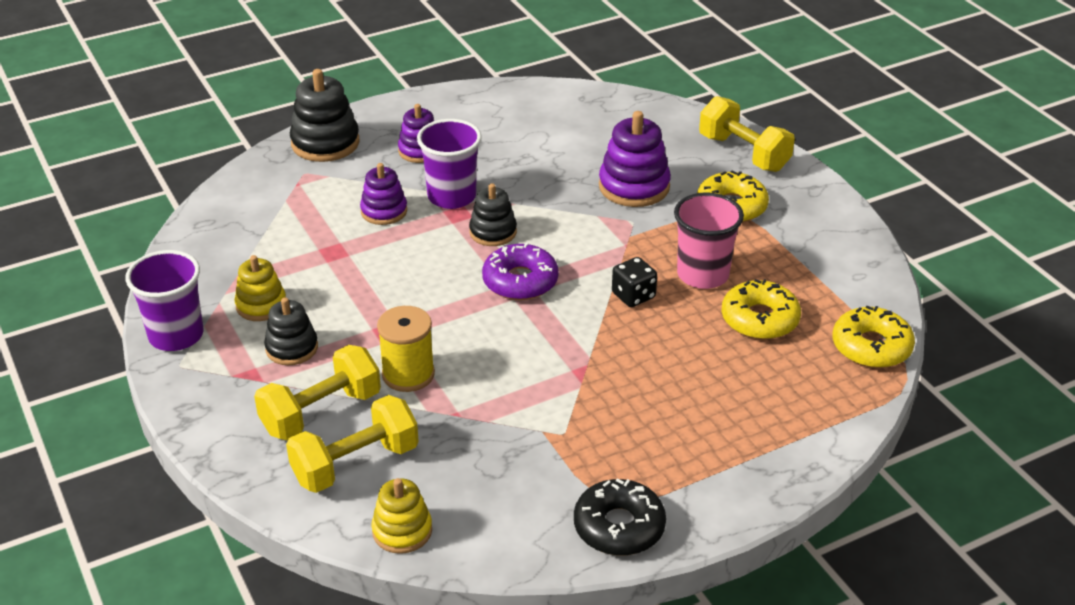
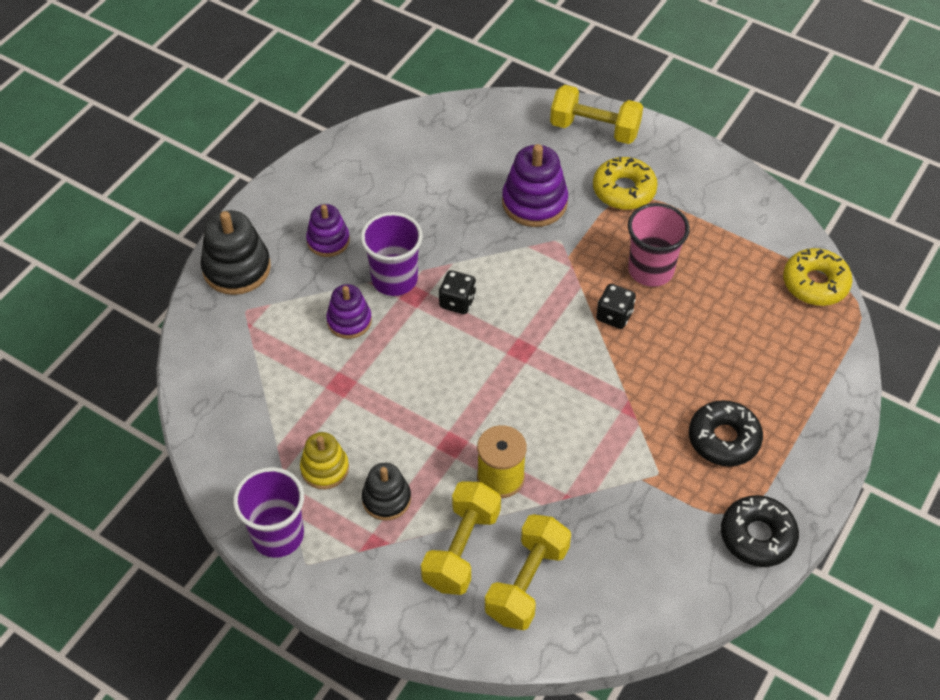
camera: 30 degrees left, 15 degrees up
yellow stacking toy [371,478,432,554] -> none
black stacking toy [469,183,517,246] -> black dice [439,270,476,314]
purple donut [482,243,559,300] -> none
yellow donut [722,279,801,340] -> none
none -> black donut [689,400,763,467]

